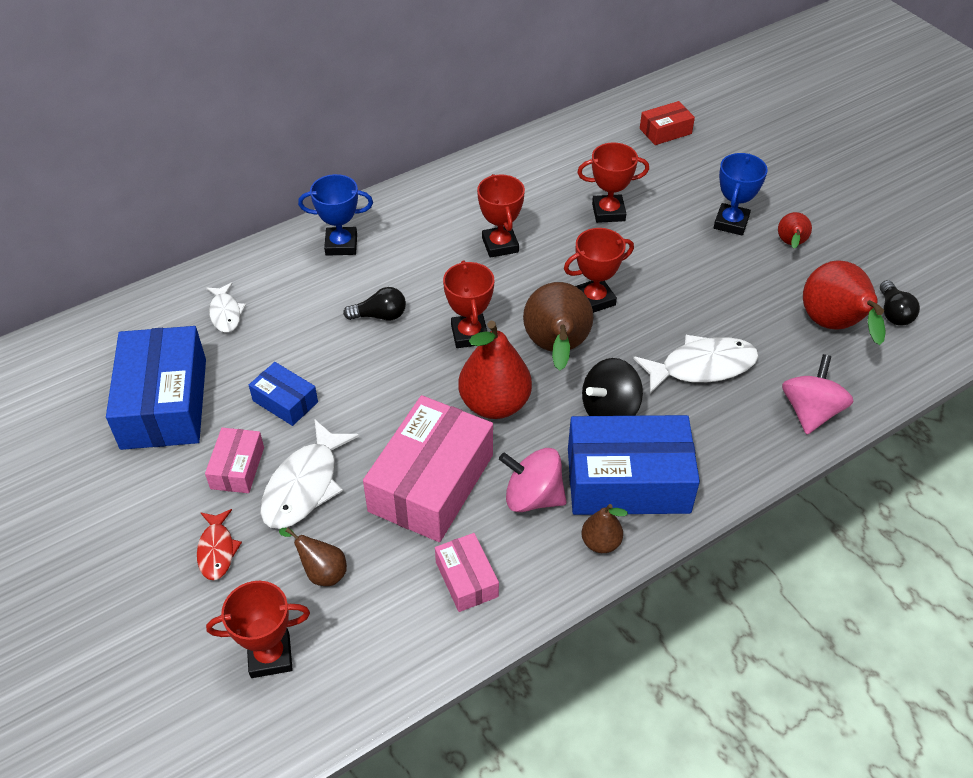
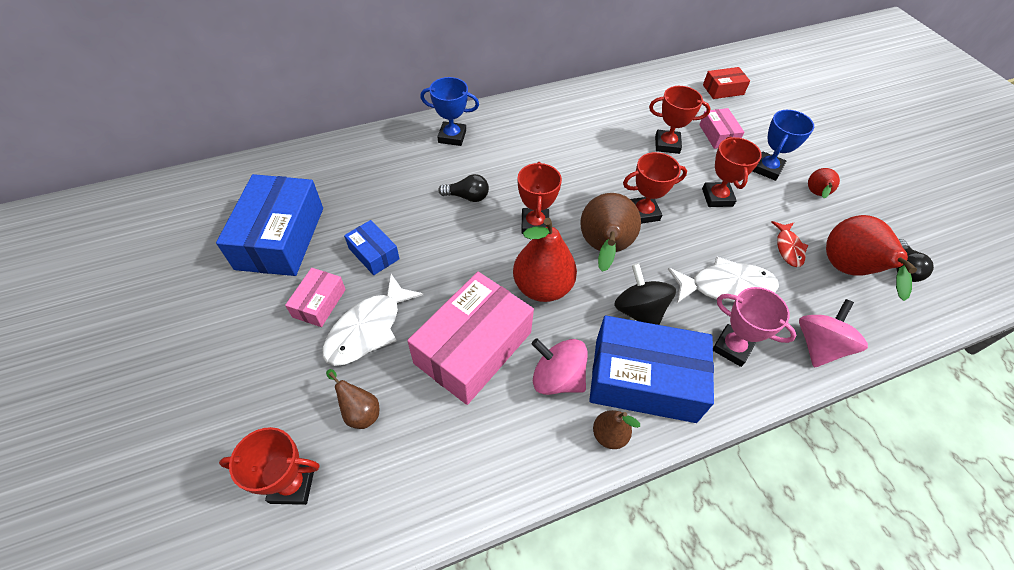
camera: 10 degrees right, 5 degrees up
red fish [197,509,242,580] -> red fish moved to [772,221,808,267]
white fish [206,282,246,332] -> none
pink box [435,533,499,612] -> pink box moved to [699,108,744,149]
red trophy [477,174,525,258] -> red trophy moved to [702,136,762,207]
black spinning top [582,358,643,416] -> black spinning top turned 90 degrees clockwise [614,263,676,325]
none -> pink trophy [713,287,797,367]

